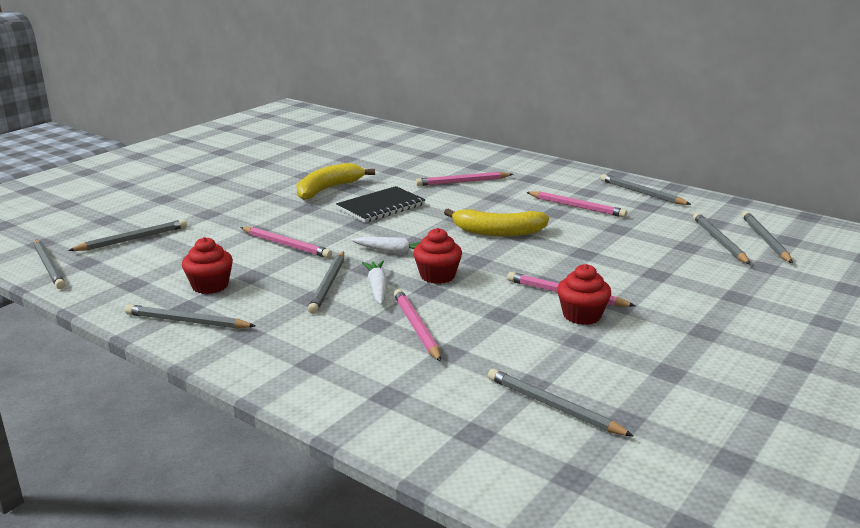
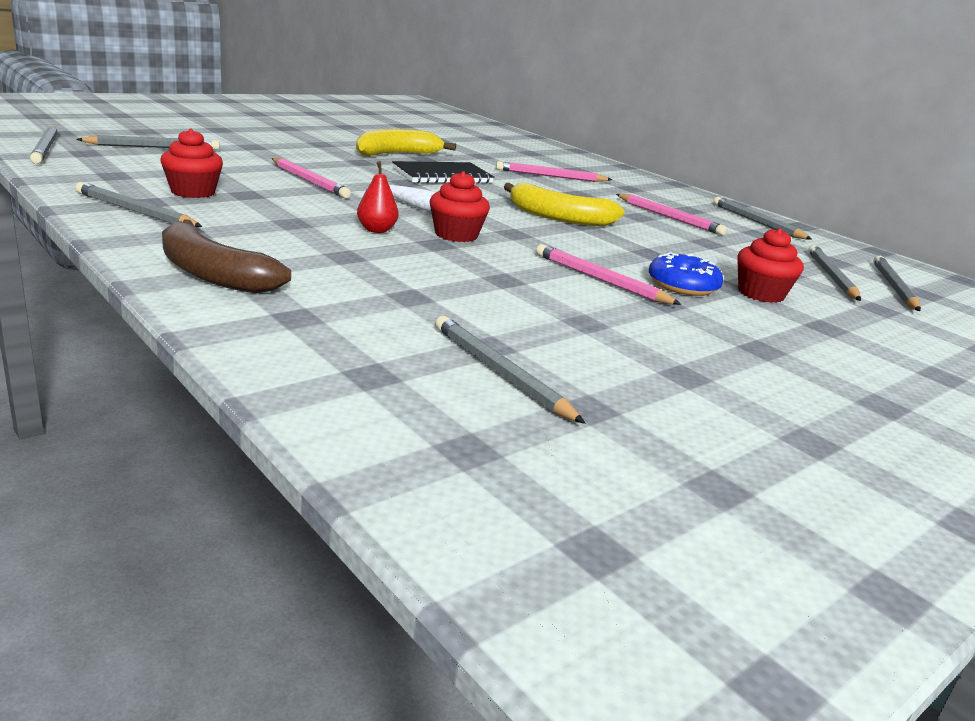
camera: 10 degrees right, 0 degrees up
grey pencil [308,251,344,314] -> none
white carrot [362,261,388,305] -> red pear [357,161,399,233]
pink pencil [394,289,441,362] -> none
red cupcake [557,264,611,325] -> red cupcake moved to [737,228,804,303]
none -> brown banana [162,219,291,293]
none -> blue donut [649,252,723,296]

